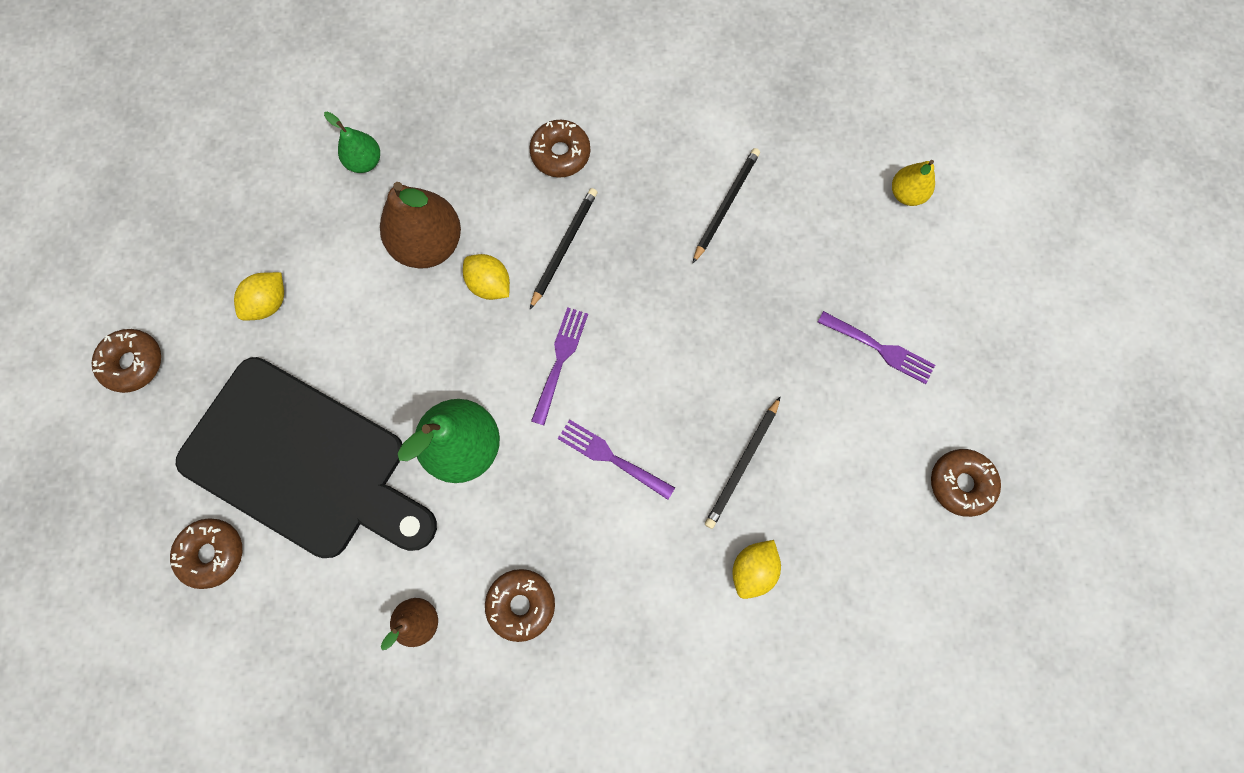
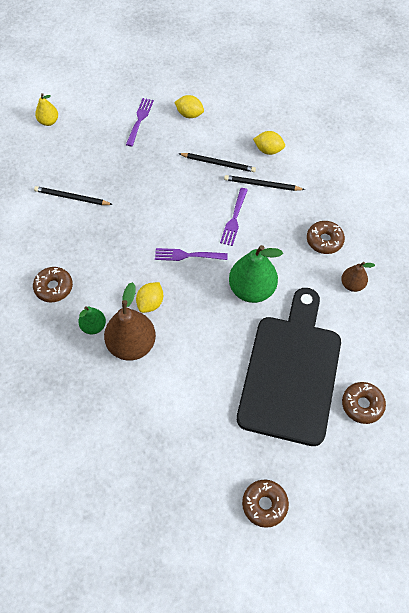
camera: 105 degrees left, 15 degrees down
yellow lemon [234,272,284,320] -> yellow lemon moved to [174,95,204,118]
green pear [324,112,380,173] -> green pear moved to [78,306,106,334]
black pencil [530,188,597,309] -> black pencil moved to [224,175,305,191]
brown donut [931,449,1001,517] -> none

